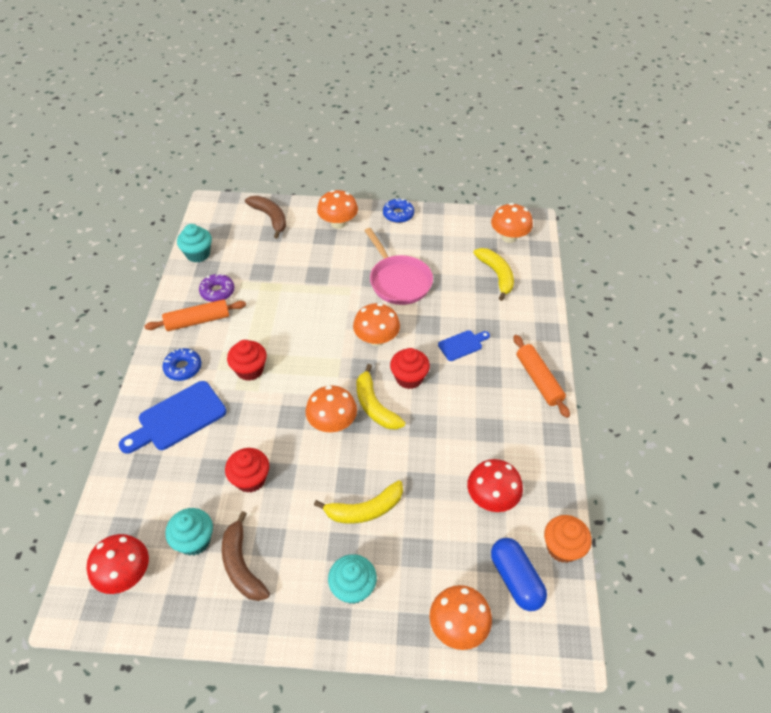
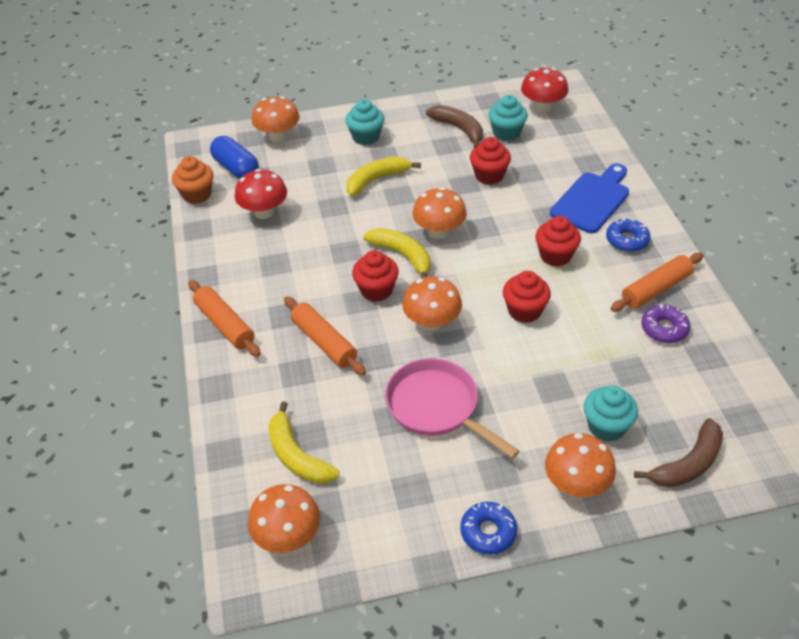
camera: 165 degrees right, 5 degrees down
turquoise cupcake [177,224,212,263] -> turquoise cupcake moved to [584,386,638,442]
brown banana [245,196,286,239] -> brown banana turned 75 degrees counterclockwise [634,418,723,488]
blue cutting board [438,330,490,361] -> orange rolling pin [284,297,366,376]
none -> red cupcake [503,271,551,323]

